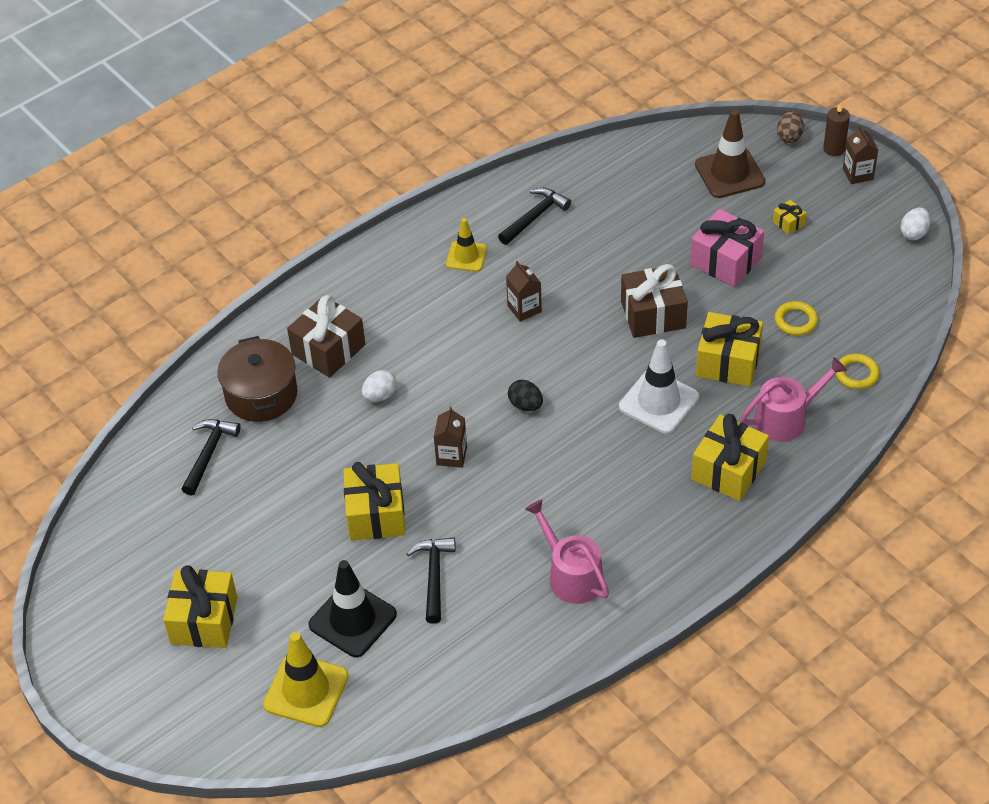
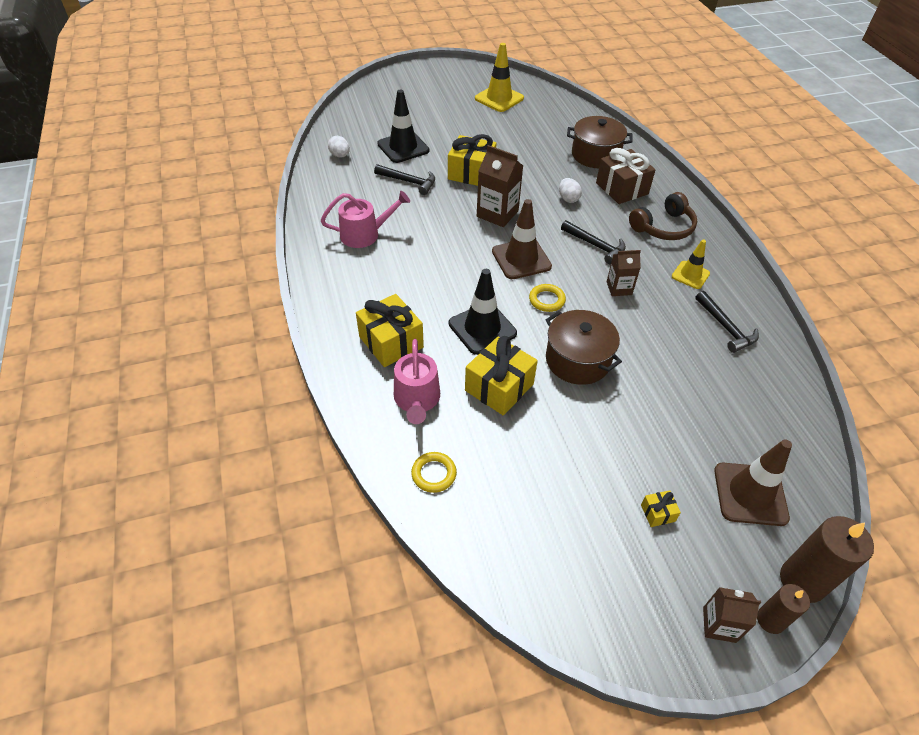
camera: 110 degrees right, 0 degrees up
yellow gift [163,565,237,648] -> none
black hammer [182,419,241,496] -> black hammer moved to [561,220,626,265]
yellow traffic cone [263,632,349,727] -> yellow traffic cone moved to [475,43,524,112]
brown carton [434,407,467,468] -> brown carton [477,145,523,227], size x1.62
black egg [508,380,543,411] -> brown traffic cone [492,199,552,279]
white traffic cone [619,339,699,434] -> black traffic cone [449,269,517,355]
brown gift [621,264,688,338] -> brown pot [546,310,622,385]
pink gift [690,209,764,287] -> none
yellow ring [775,301,818,336] -> yellow ring moved to [529,284,566,312]
brown egg [777,111,804,143] -> brown candle [780,516,874,603]
white egg [900,208,931,240] -> white egg moved to [328,136,350,157]
none -> brown headphones [629,192,697,240]

